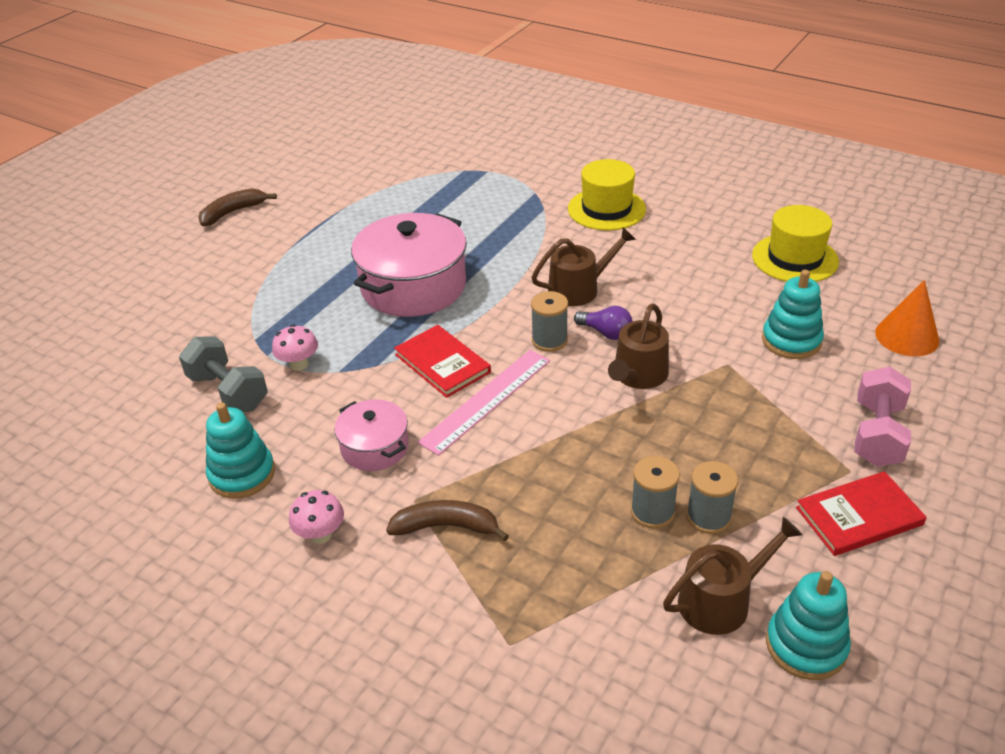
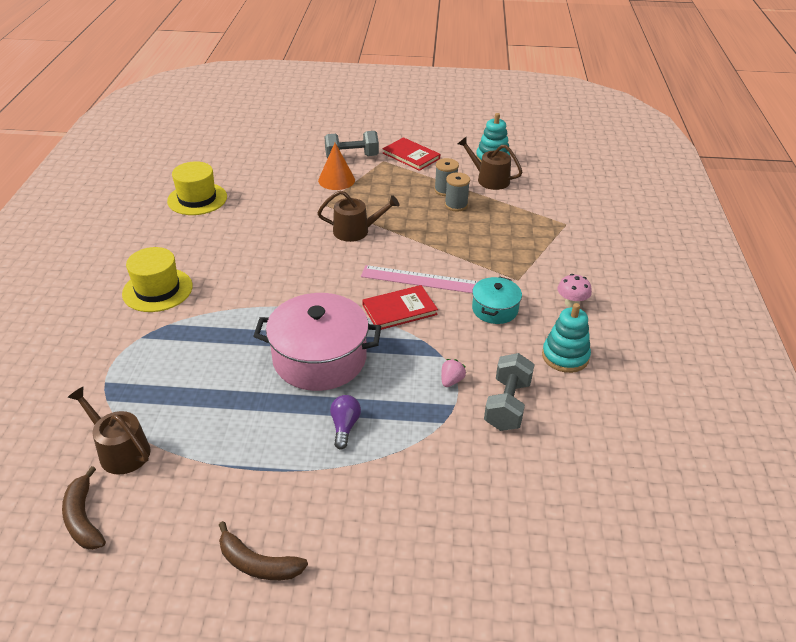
camera: 120 degrees left, 0 degrees up
pink mushroom [272,325,318,371] -> pink strawberry [441,359,466,387]
pink pot [334,400,409,471] -> turquoise pot [472,276,522,324]
brown banana [386,500,509,541] -> brown banana moved to [62,466,106,550]
red book [394,325,491,398] -> red book turned 45 degrees clockwise [362,285,438,330]
brown watering can [531,227,636,306] -> brown watering can moved to [67,387,151,475]
grey spool [531,291,568,352] -> none
purple light bulb [574,306,633,340] -> purple light bulb moved to [330,395,361,450]
turquoise stacking toy [762,270,824,359] -> none
pink dumbbell [854,367,911,467] -> grey dumbbell [325,131,379,158]
orange cone [875,280,939,356] -> orange cone moved to [318,143,355,190]

